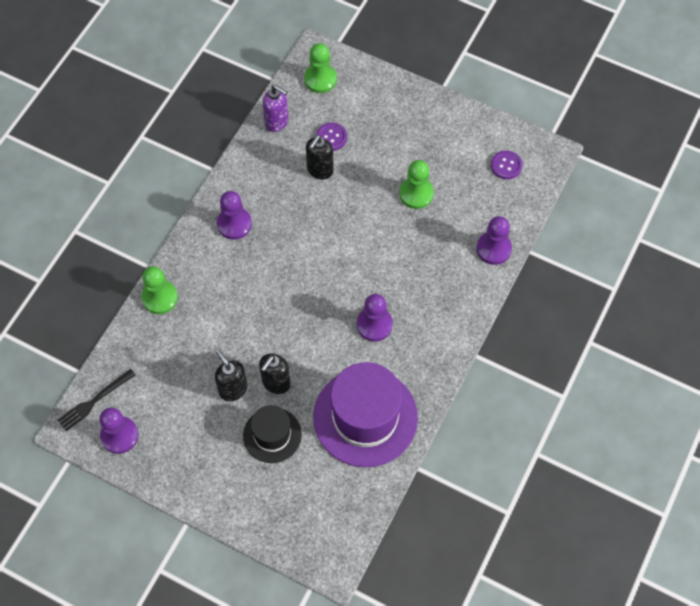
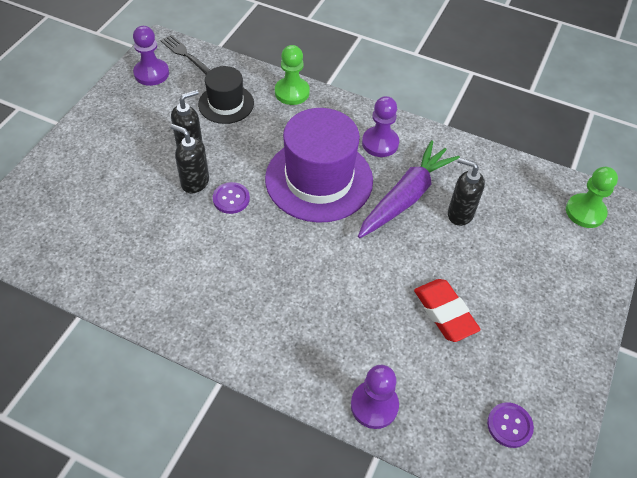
camera: 85 degrees right, 10 degrees down
black hat [243,405,302,463] -> black hat moved to [198,66,254,124]
purple soap dispenser [263,85,289,132] -> none
purple hat [313,362,418,467] -> purple hat moved to [265,108,373,223]
purple button [316,123,347,151] -> purple button moved to [213,182,250,214]
purple pawn [357,294,393,342] -> none
green pawn [399,160,434,209] -> red eraser [414,279,481,342]
none -> purple carrot [358,140,460,238]

